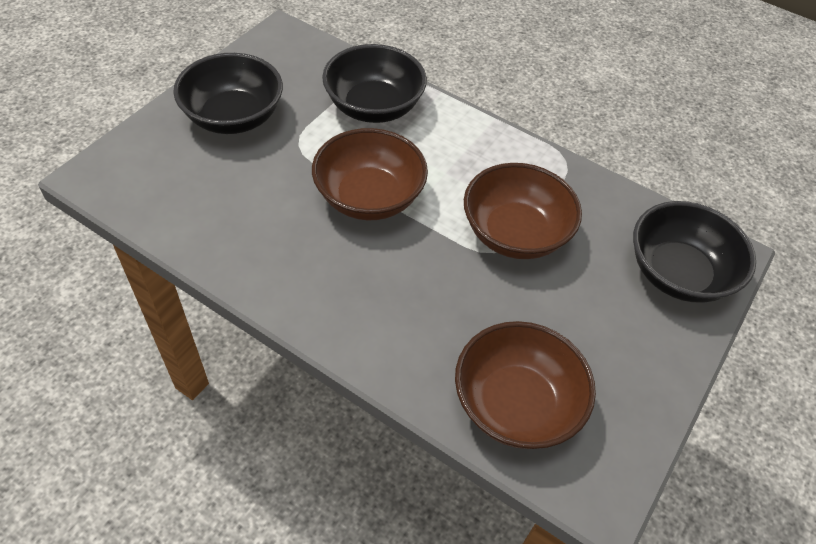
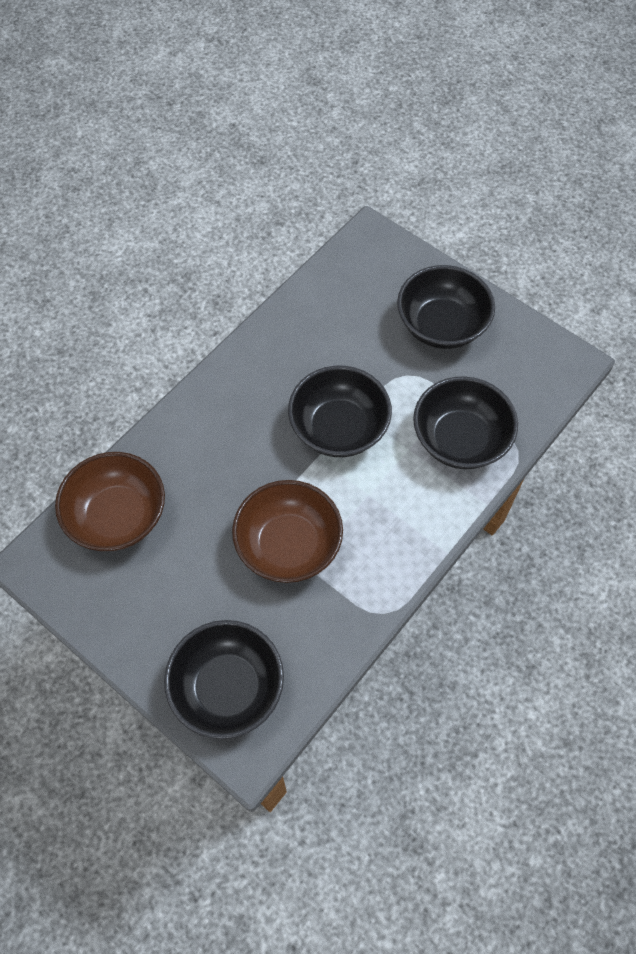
camera: 100 degrees right, 10 degrees up
brown bowl [312,128,428,220] -> black bowl [288,366,392,457]

